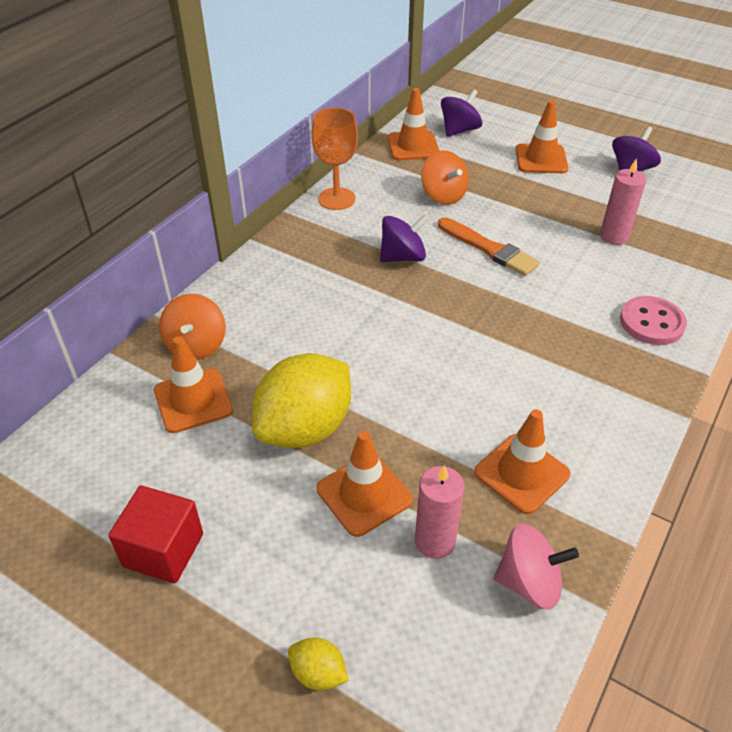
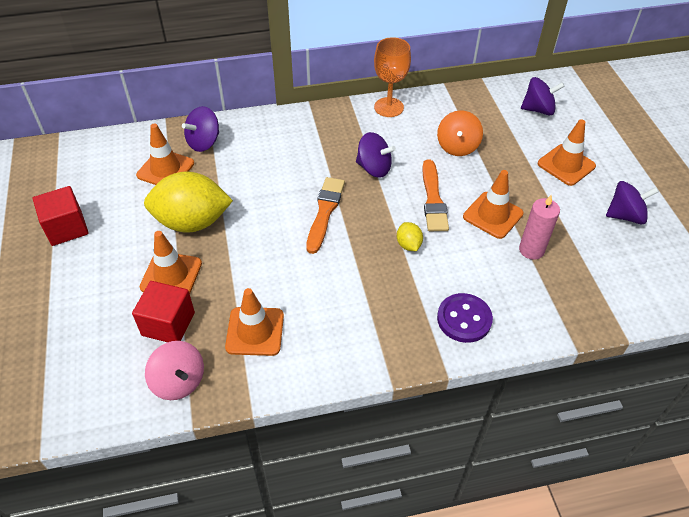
camera: 45 degrees right, 5 degrees up
orange spinning top [159,294,226,360] -> purple spinning top [182,106,219,152]
yellow lemon [288,637,349,690] -> yellow lemon moved to [397,222,423,251]
orange traffic cone [387,88,439,160] -> orange traffic cone moved to [463,170,524,239]
pink candle [415,465,465,559] -> red cube [132,281,195,342]
pink button [620,296,687,345] -> purple button [437,293,493,343]
none -> orange brush [306,177,345,254]

